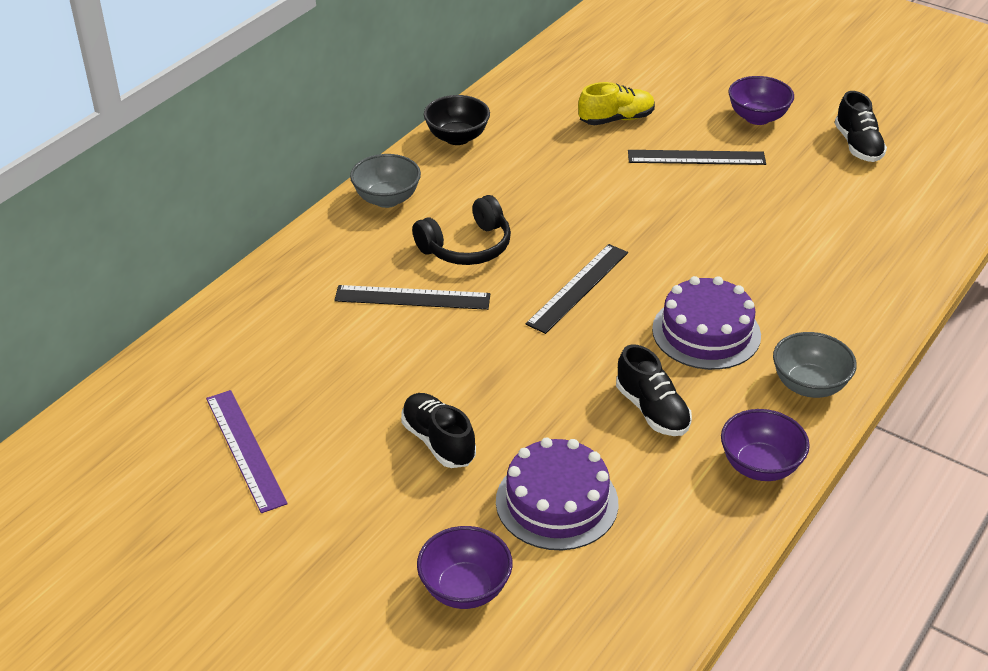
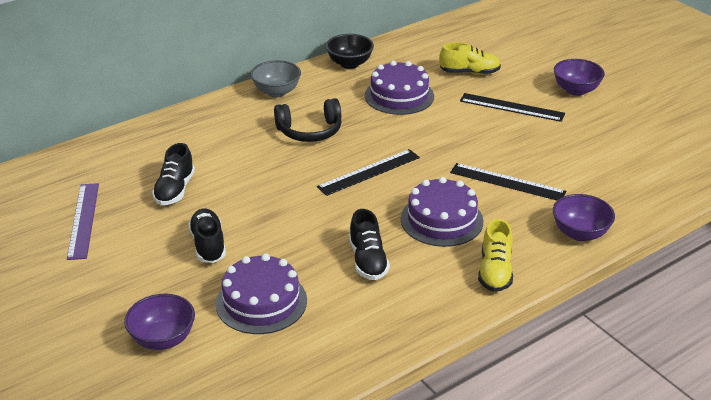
camera: 20 degrees right, 5 degrees down
black ruler [334,285,490,310] -> black ruler moved to [450,163,566,200]
purple bowl [721,409,810,481] -> purple bowl moved to [553,194,615,241]
grey bowl [773,332,857,398] -> yellow shoe [478,219,513,292]
black shoe [835,91,887,162] -> black shoe moved to [152,143,195,205]
none -> purple cake [365,61,434,115]

